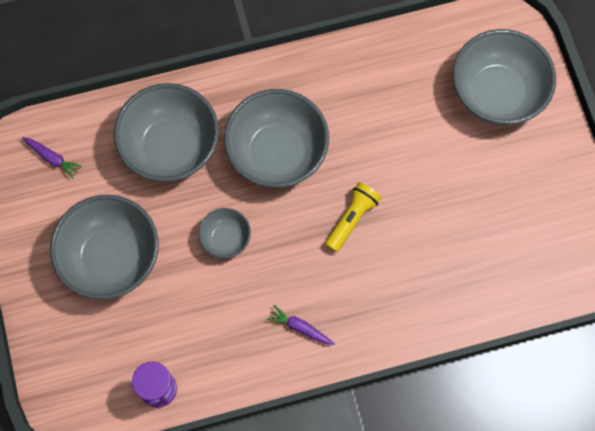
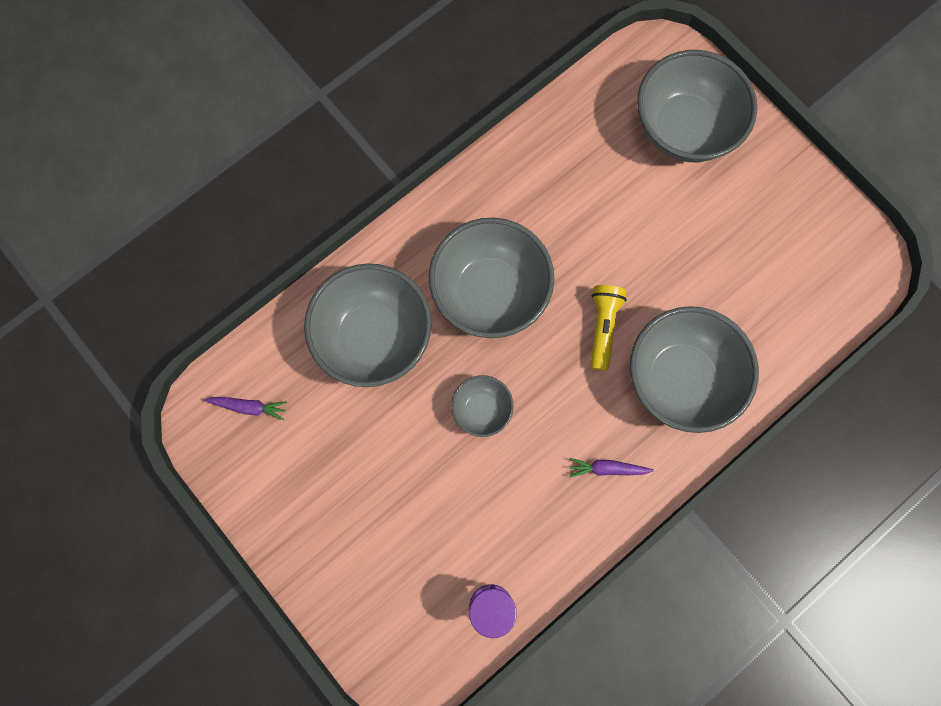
camera: 25 degrees left, 5 degrees up
grey bowl [50,195,159,300] -> grey bowl moved to [630,306,759,433]

